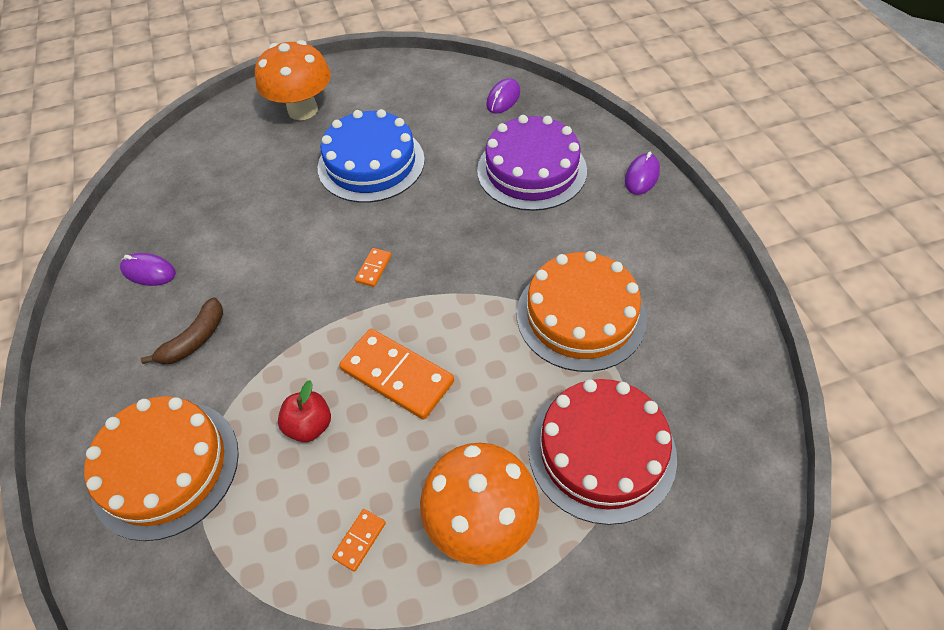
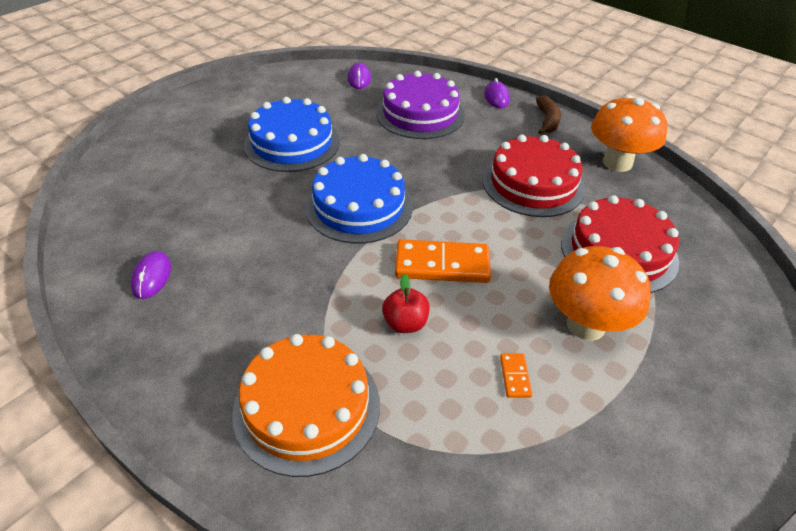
camera: 35 degrees left, 10 degrees down
purple mouse [120,253,176,286] -> purple mouse turned 75 degrees counterclockwise [131,251,171,299]
brown banana [141,297,223,365] -> brown banana moved to [536,95,561,135]
orange mushroom [255,40,331,120] -> orange mushroom moved to [591,95,667,172]
orange domino [355,248,392,287] -> blue cake [305,154,413,244]
orange cake [517,251,647,372] -> red cake [482,135,585,217]

